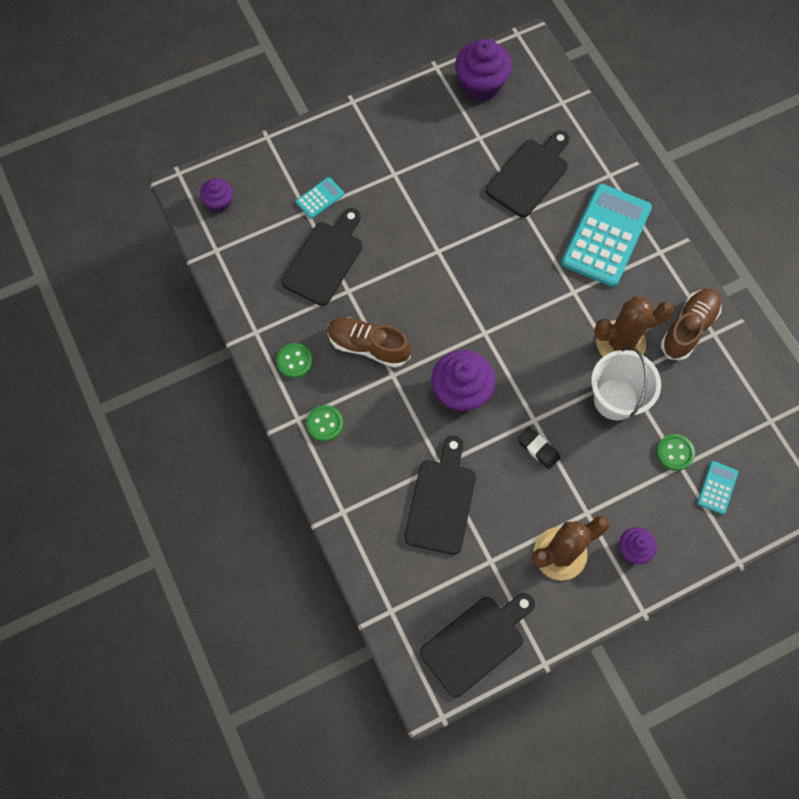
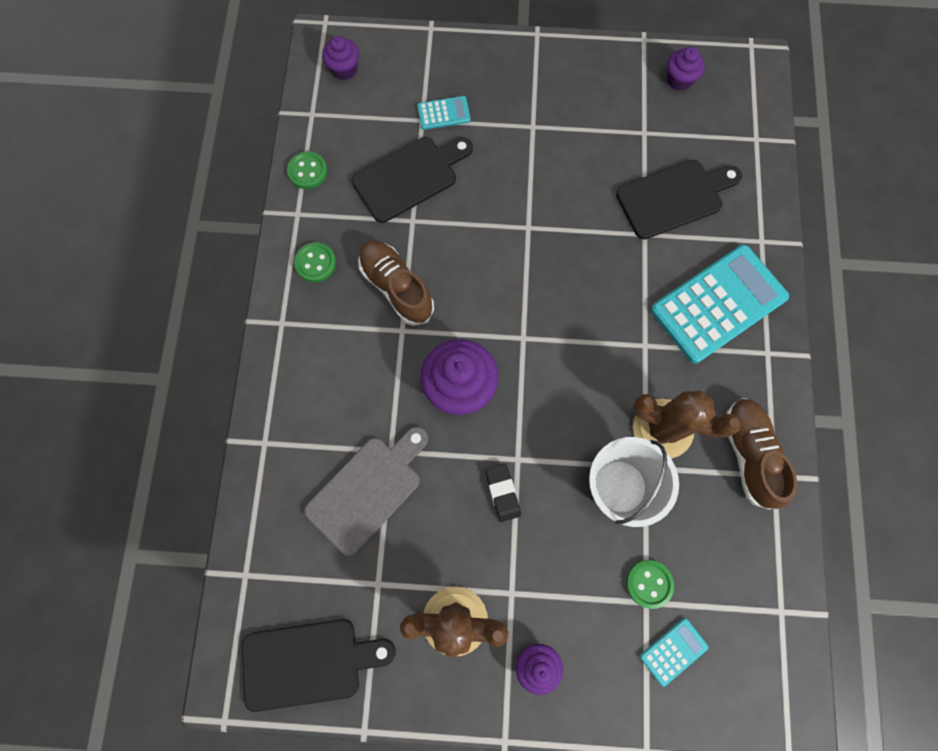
camera: 30 degrees right, 5 degrees up
green button [306,405,343,441] -> green button moved to [287,151,328,189]
black cutting board [404,436,476,555] -> grey cutting board [304,426,429,556]
purple cupcake [455,39,512,102] -> purple cupcake [667,47,705,91], size x0.56
brown shoe [661,288,722,361] -> brown shoe turned 75 degrees counterclockwise [726,398,797,510]

